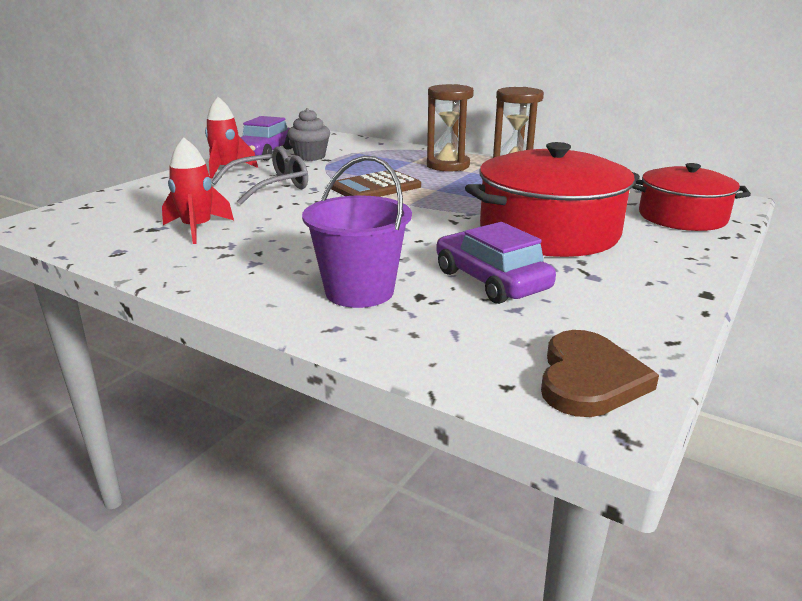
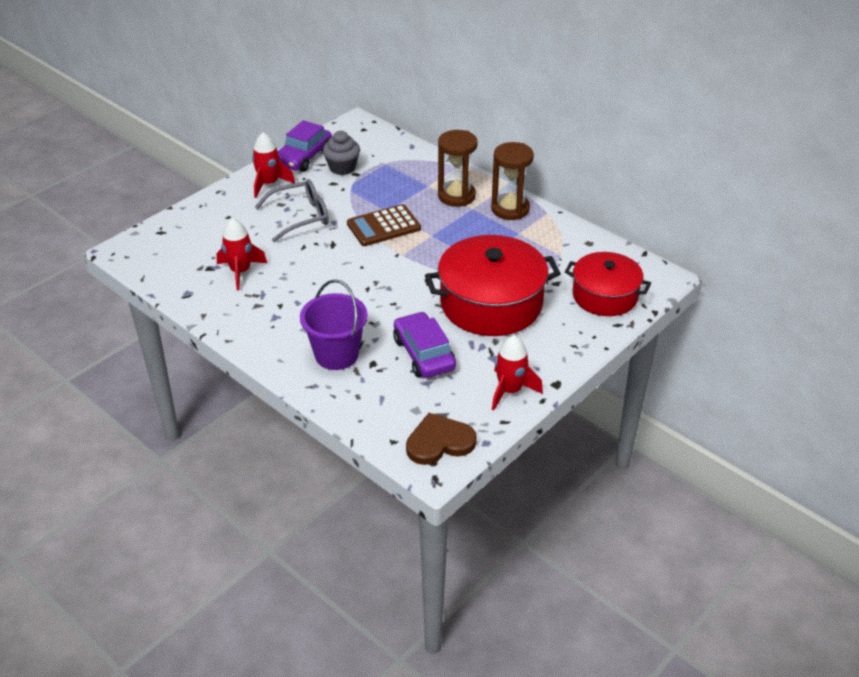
camera: 10 degrees right, 15 degrees up
brown heart [541,330,659,417] -> brown heart turned 135 degrees counterclockwise [406,413,477,465]
none -> red rocket [492,335,543,410]

